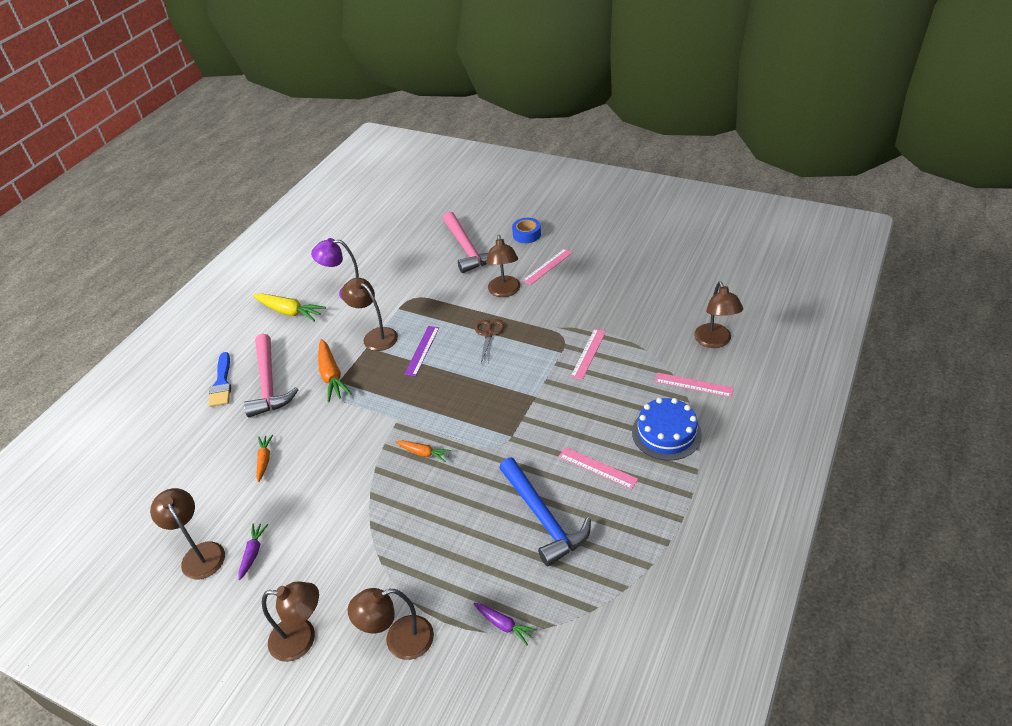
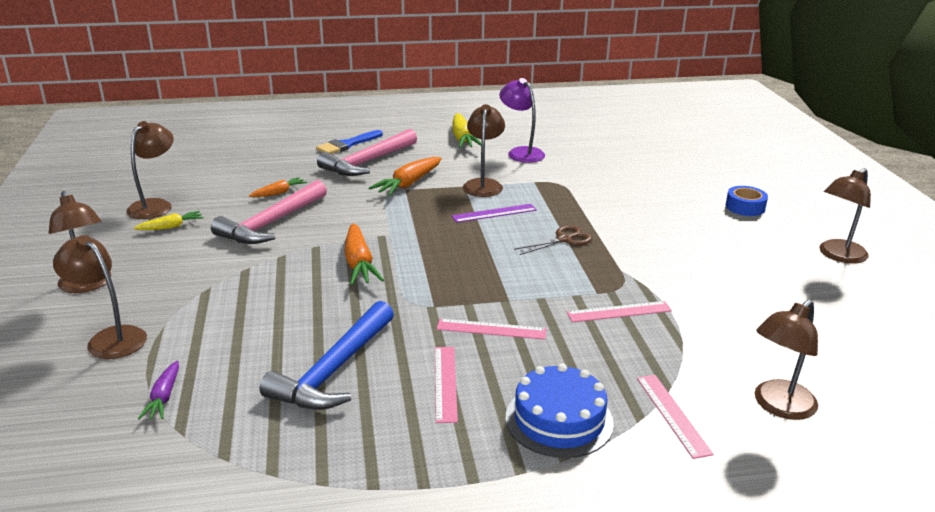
camera: 50 degrees right, 15 degrees down
purple carrot [239,524,268,580] -> yellow carrot [134,211,204,230]
orange carrot [396,440,451,462] -> orange carrot [344,223,384,285], size x1.69
pink hammer [443,211,488,273] -> pink hammer moved to [211,180,327,244]
brown lamp [486,235,520,297] -> brown lamp moved to [819,168,871,264]
pink ruler [522,248,573,285] -> pink ruler moved to [437,319,547,340]

